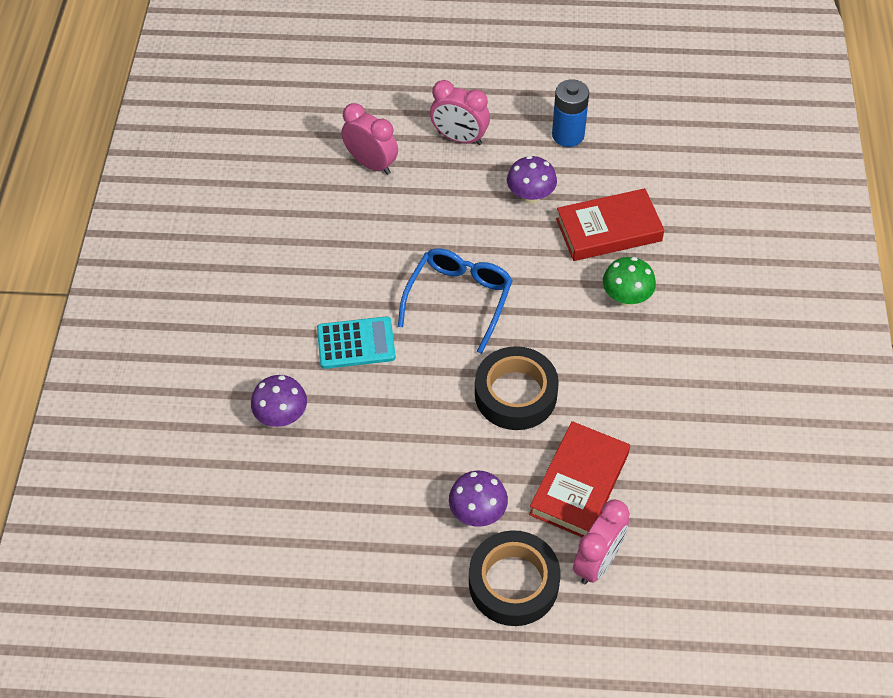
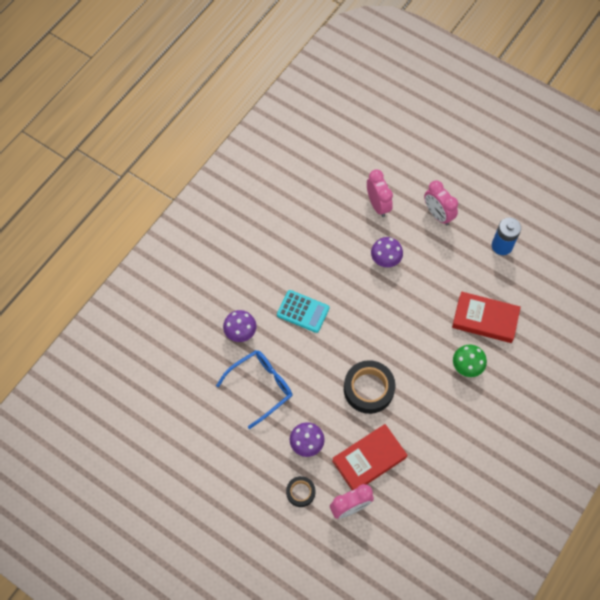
camera: 30 degrees right, 10 degrees up
blue glasses [398,248,513,354] -> blue glasses moved to [216,350,293,429]
black tape [469,530,560,626] -> black tape [286,476,315,507], size x0.55
purple mushroom [507,156,557,204] -> purple mushroom moved to [371,237,403,267]

